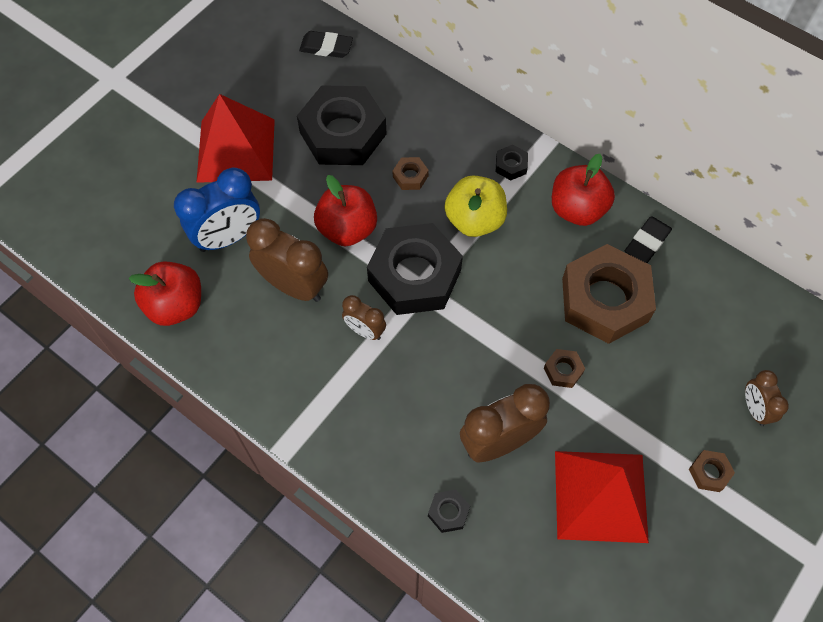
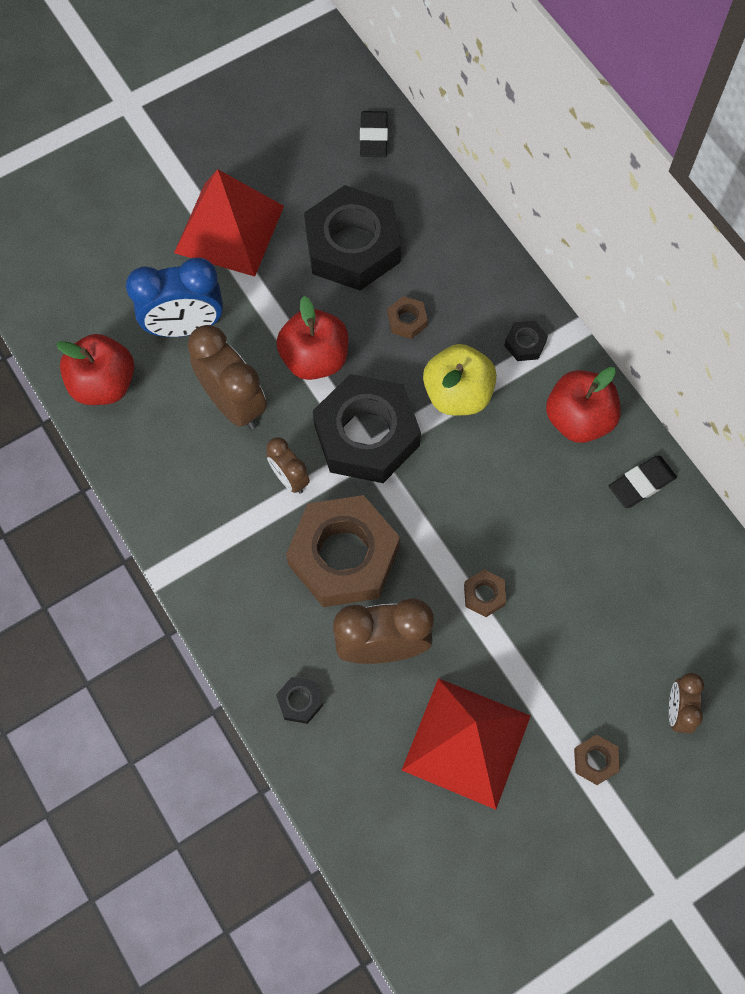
camera: 20 degrees right, 5 degrees up
black eraser [299,31,353,58] -> black eraser turned 60 degrees clockwise [360,111,388,157]
brown nut [562,244,656,344] -> brown nut moved to [286,495,400,607]

